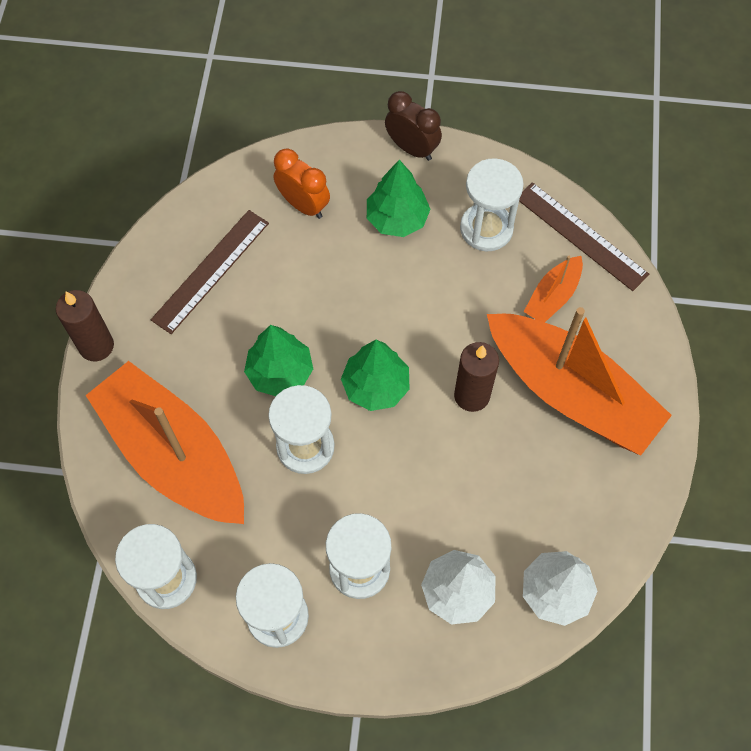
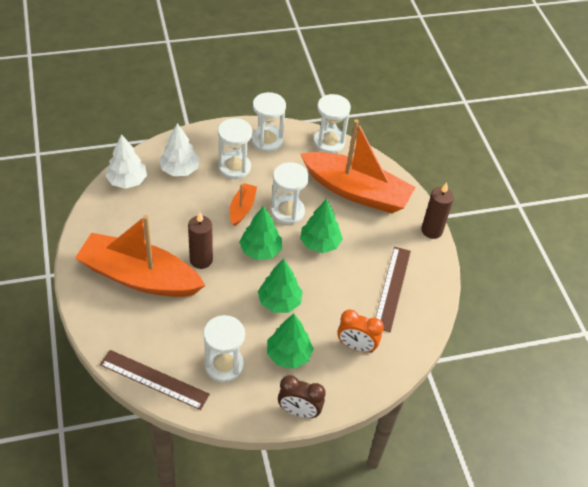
camera: 155 degrees right, 15 degrees down
orange boat [524,256,583,322] -> orange boat moved to [230,183,257,226]
none -> green tree [258,259,303,313]

